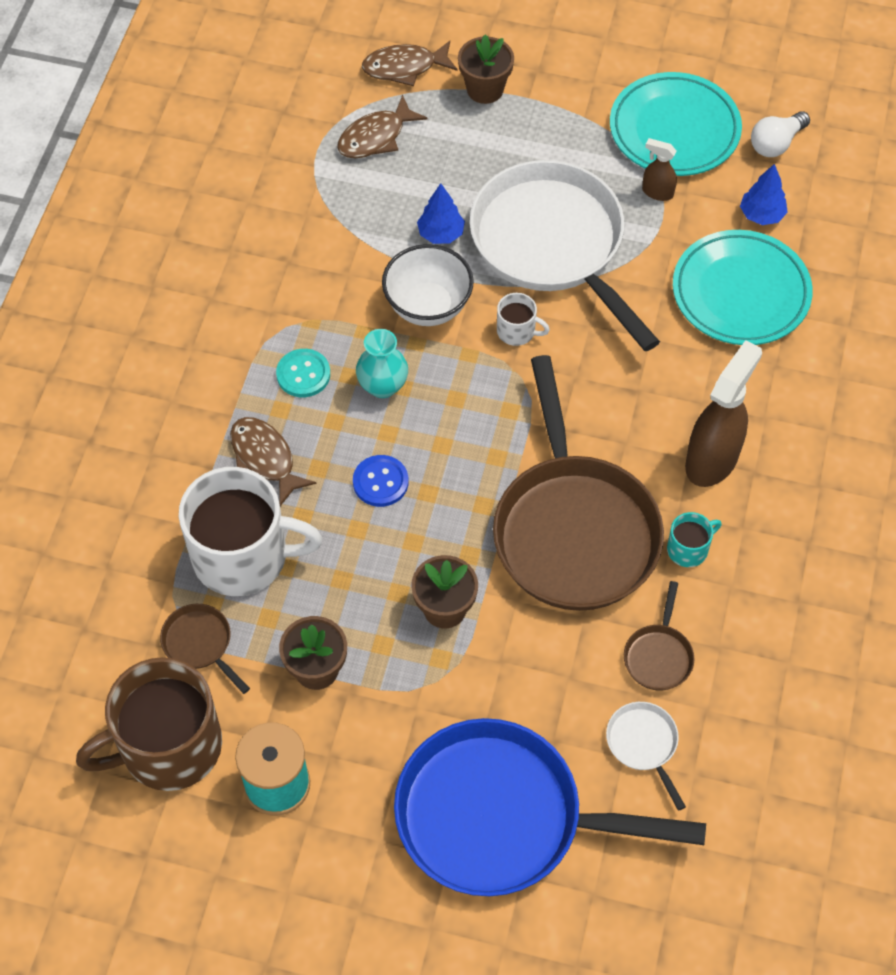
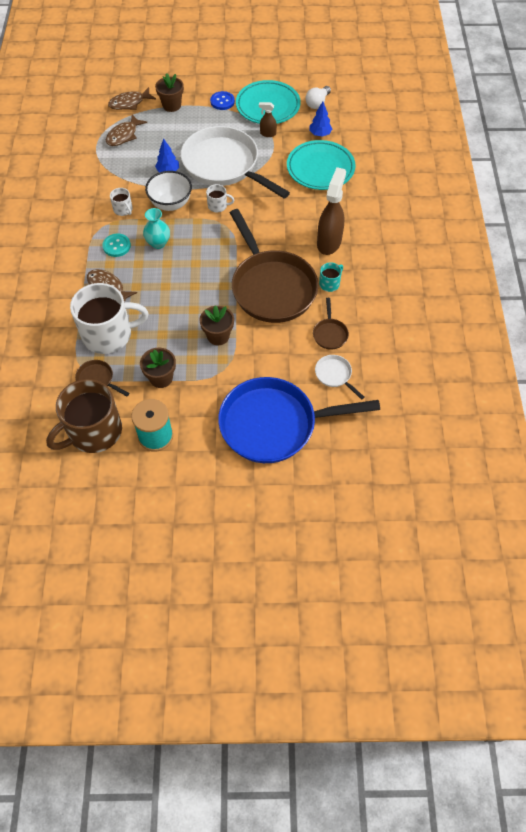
camera: 15 degrees left, 0 degrees up
blue button [353,455,408,507] -> blue button moved to [210,91,235,110]
none -> white mug [110,188,133,216]

